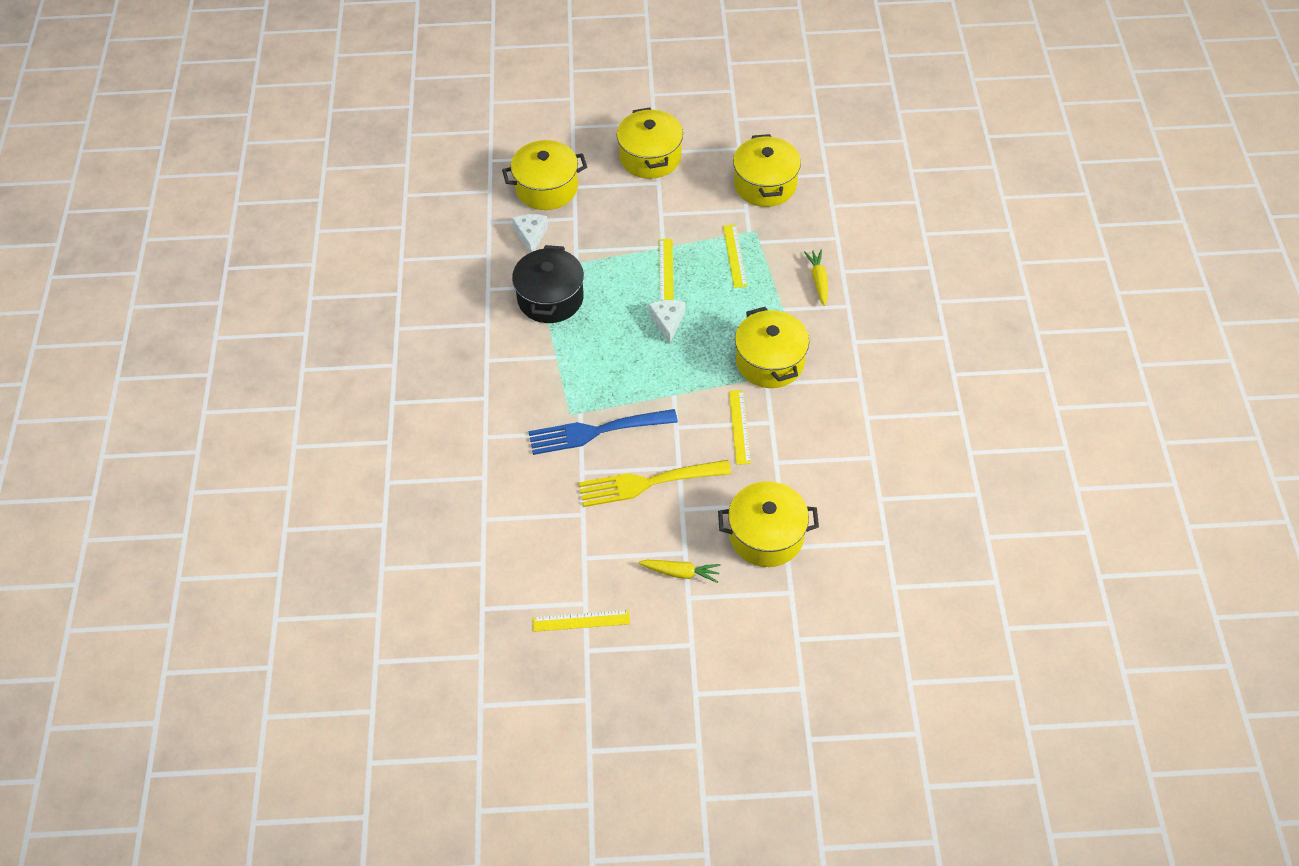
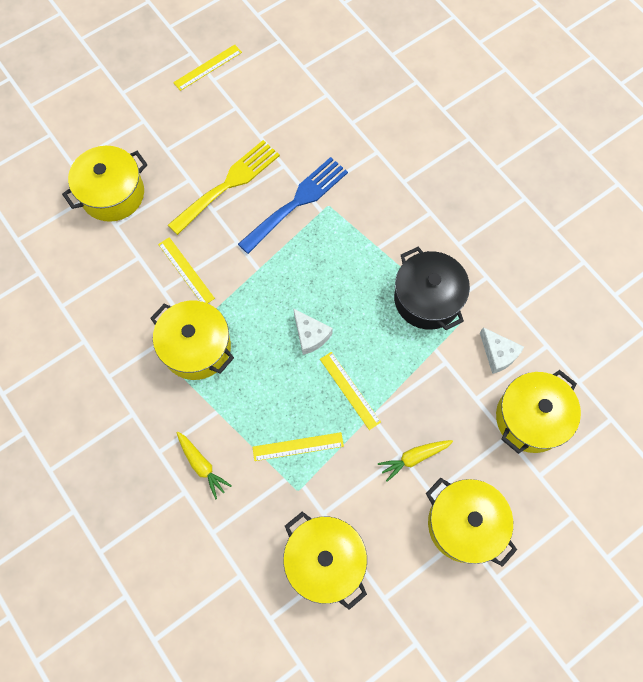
camera: 145 degrees right, 15 degrees up
yellow carrot [638,560,721,583] -> yellow carrot moved to [378,440,453,482]
yellow ruler [723,225,747,288] -> yellow ruler turned 60 degrees counterclockwise [252,432,344,461]

